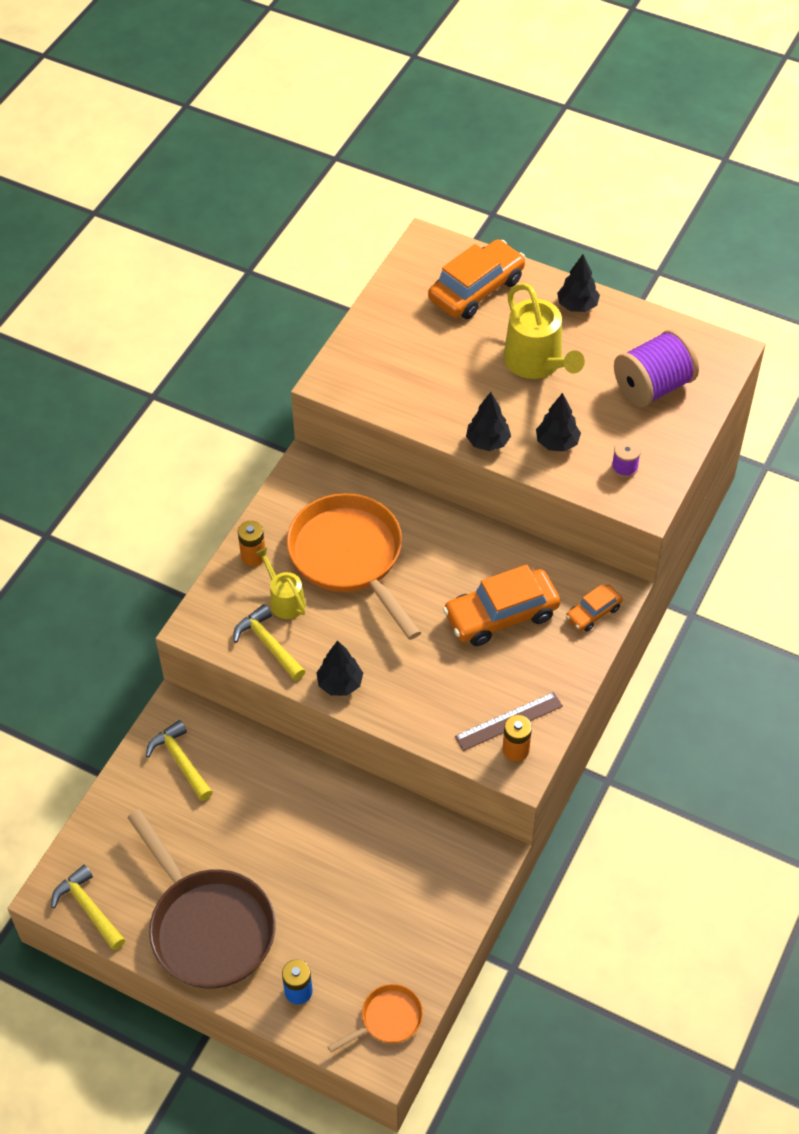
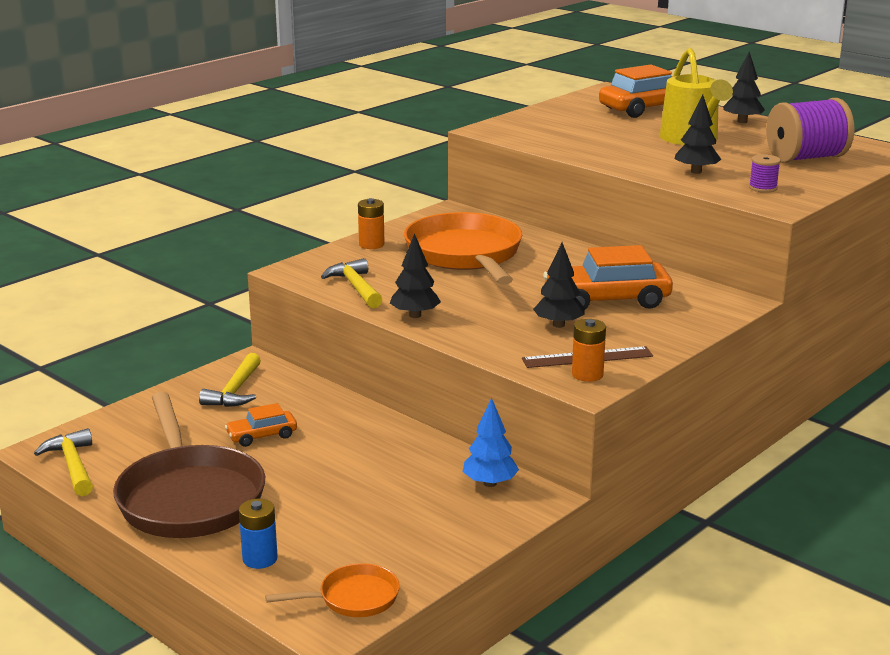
camera: 15 degrees right, 30 degrees down
yellow hammer [146,720,213,801] -> yellow hammer turned 150 degrees counterclockwise [199,353,261,407]
yellow watering can [255,547,306,619] -> none
black tree [466,392,511,451] -> black tree moved to [533,242,584,328]
orange car [566,584,623,632] -> orange car moved to [225,403,297,447]
none -> blue tree [463,398,519,487]

